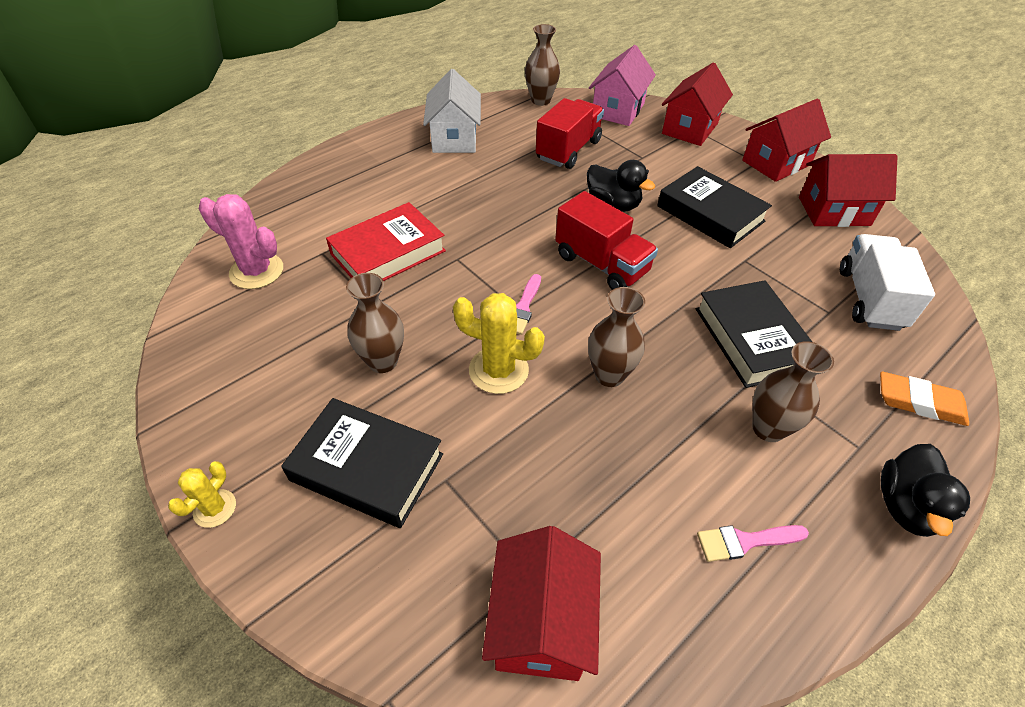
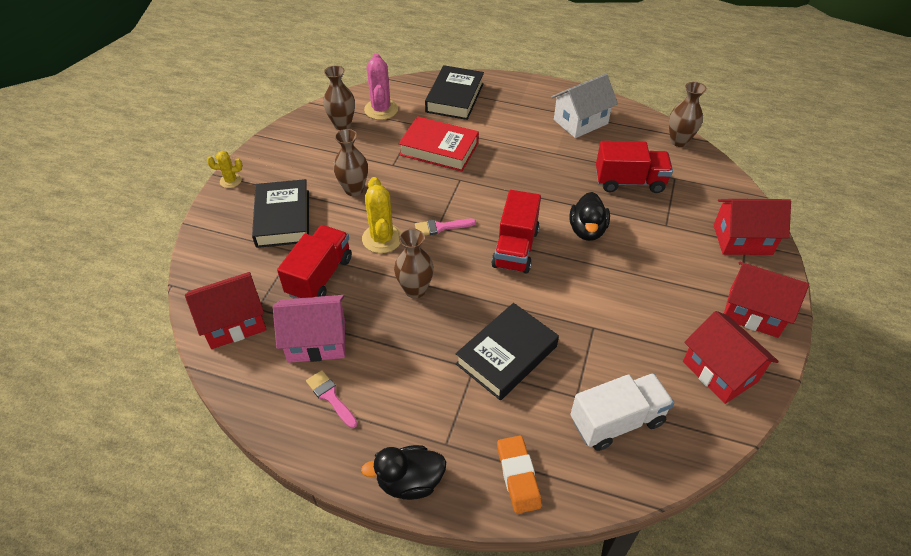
camera: 60 degrees right, 0 degrees up
pink house [589,45,656,126] -> pink house moved to [273,295,345,363]
black book [657,166,772,248] -> black book moved to [425,65,484,120]
brown vase [752,341,834,442] -> brown vase moved to [323,66,355,130]
none -> red truck [277,225,352,298]

